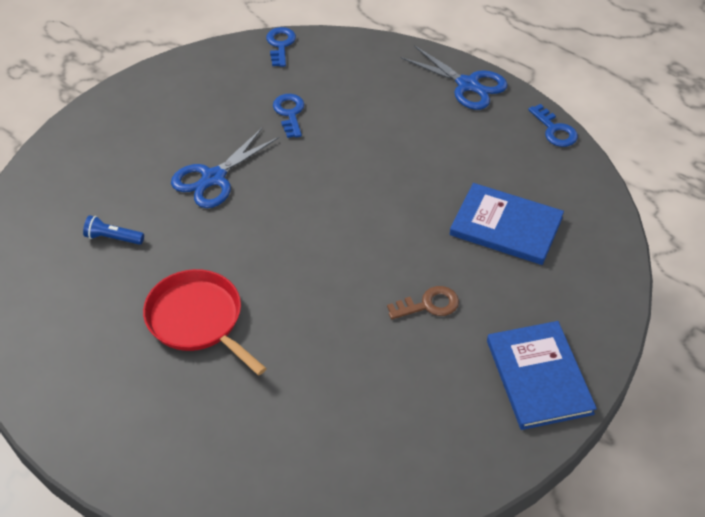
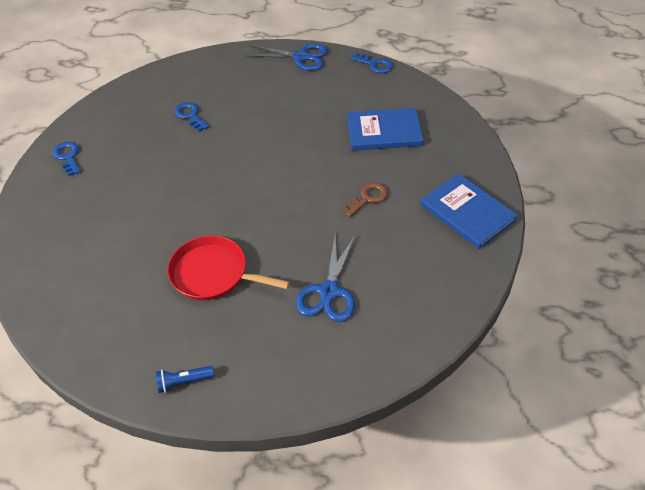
camera: 25 degrees left, 0 degrees up
blue flashlight [83,215,144,245] -> blue flashlight moved to [156,366,214,393]
blue scissors [171,128,279,208] -> blue scissors moved to [296,234,356,322]
blue key [266,27,296,67] -> blue key moved to [53,142,81,176]

